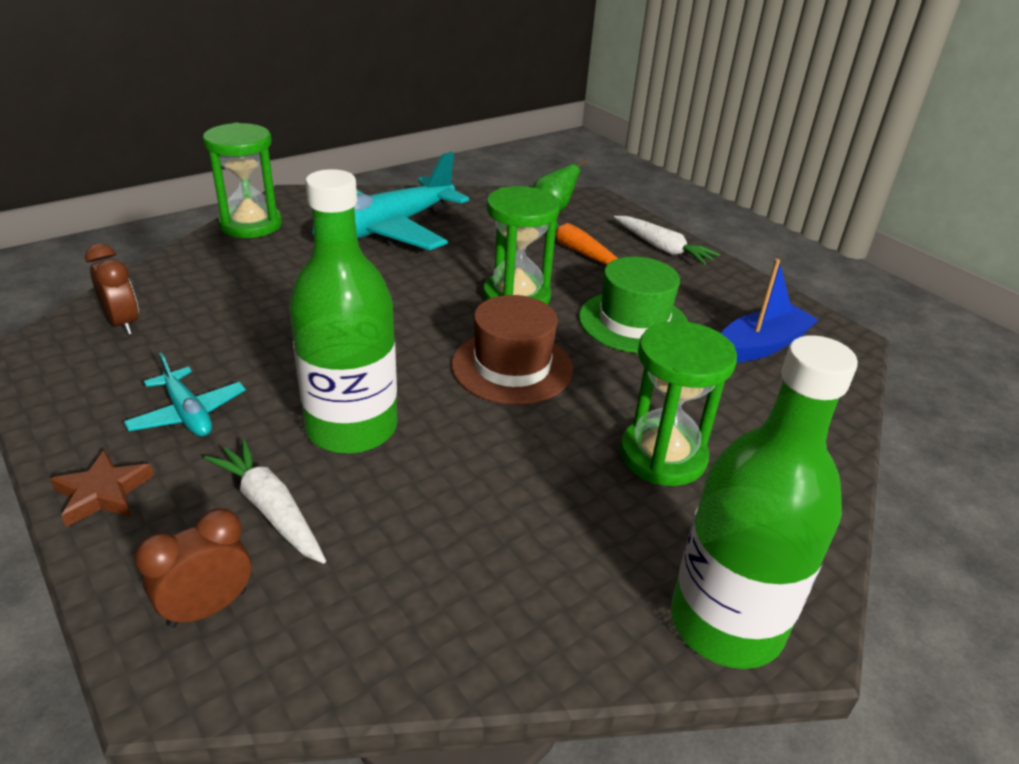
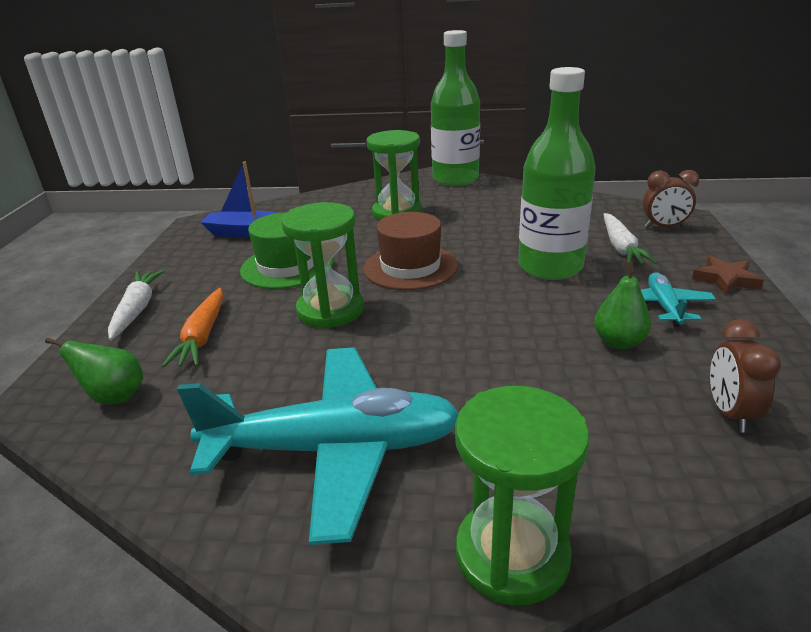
camera: 135 degrees left, 5 degrees down
none -> green pear [594,262,651,349]

